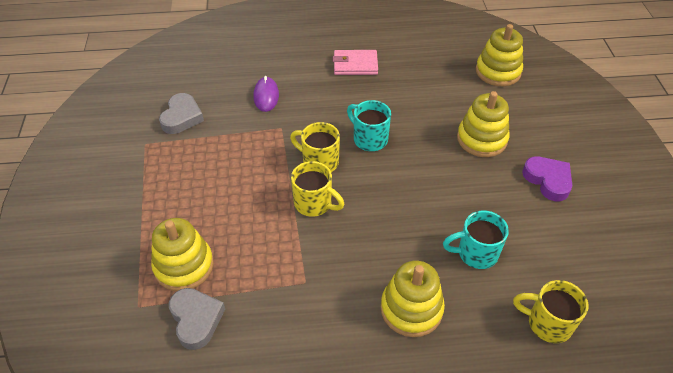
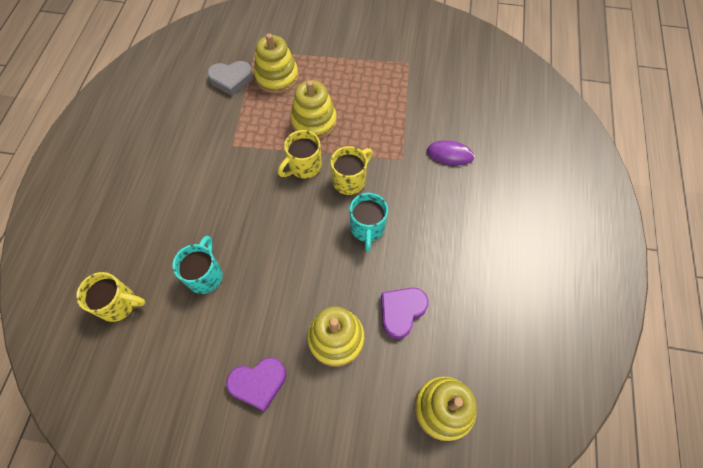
camera: 105 degrees right, 15 degrees up
grey heart [159,93,204,134] -> none
pink wallet [333,50,378,75] -> none
turquoise mug [347,100,391,151] -> turquoise mug turned 120 degrees clockwise [349,193,388,252]
yellow stacking toy [380,261,445,337] -> yellow stacking toy moved to [290,80,337,139]
yellow mug [513,280,588,343] -> yellow mug turned 60 degrees clockwise [76,272,146,322]
none -> purple heart [381,288,428,339]

